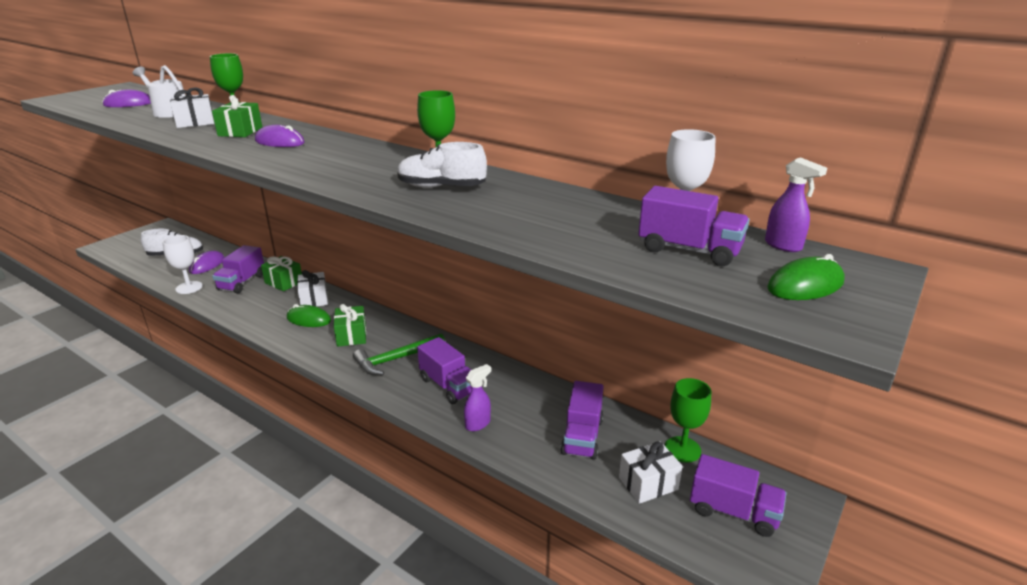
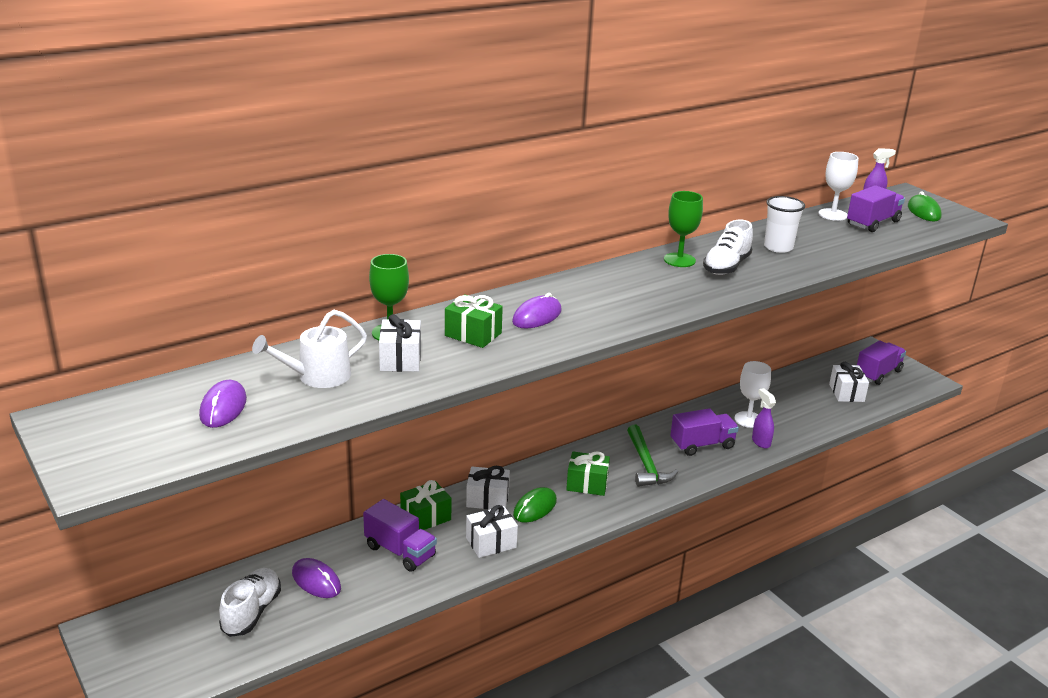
camera: 70 degrees left, 0 degrees up
white goblet [162,235,203,294] -> white goblet moved to [735,361,771,428]
purple truck [560,381,604,460] -> none
green goblet [665,378,711,463] -> none
none -> white gift [466,505,518,558]
none -> white cup [764,196,805,253]

